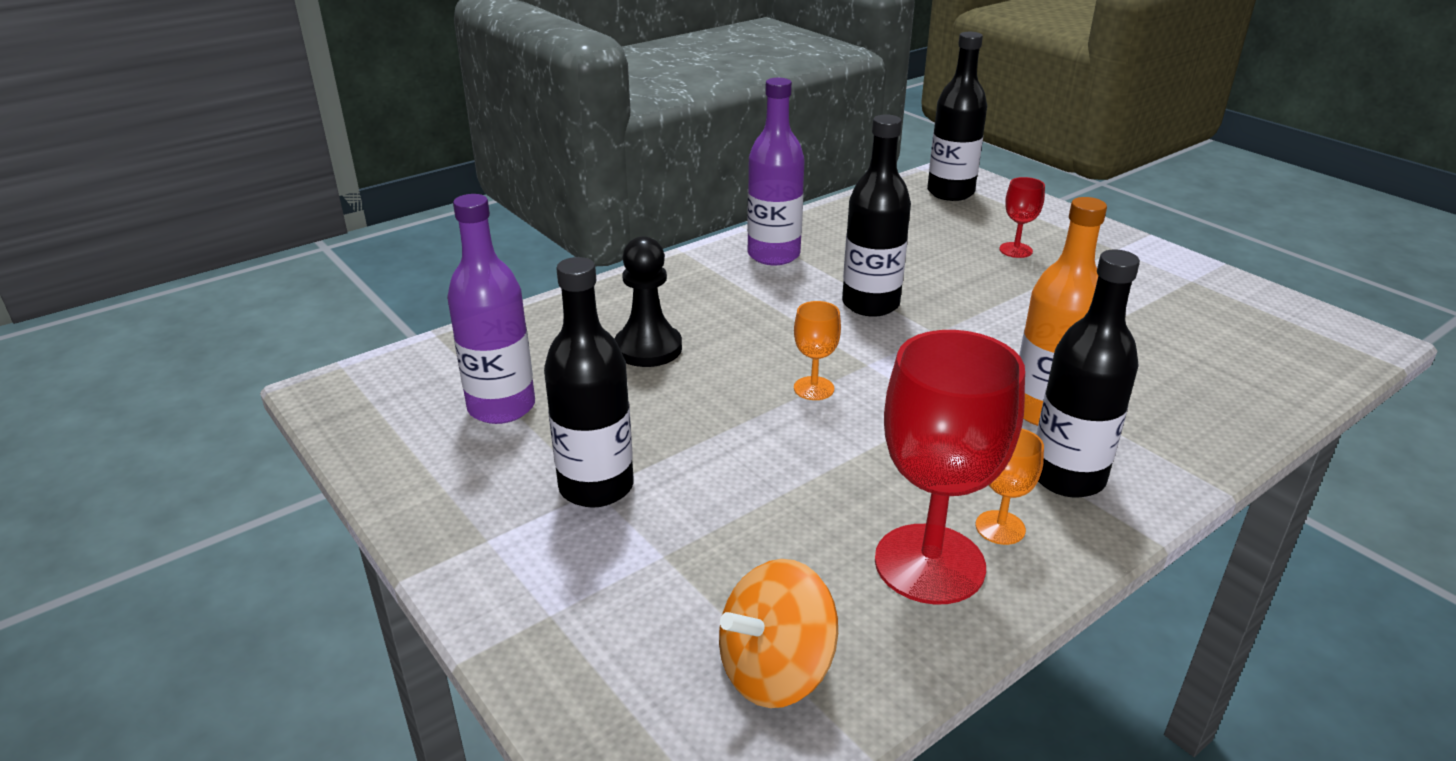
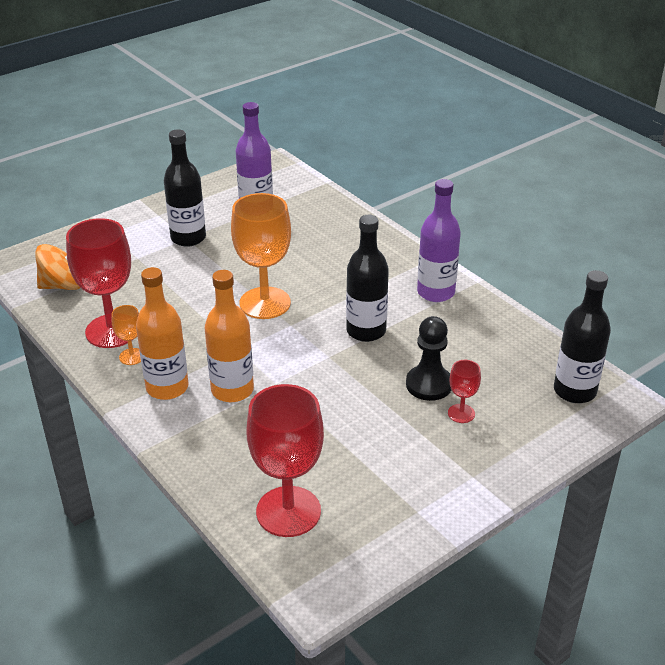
camera: 90 degrees right, 5 degrees up
black pawn [614,236,682,367] -> black pawn moved to [406,316,451,401]
orange spinning top [719,559,838,708] -> orange spinning top turned 105 degrees clockwise [35,244,80,290]
orange goblet [794,301,841,400] -> orange goblet [231,193,291,319], size x2.15
black bottle [1036,249,1140,498] -> orange bottle [136,267,189,400]
none -> red goblet [246,384,324,537]

